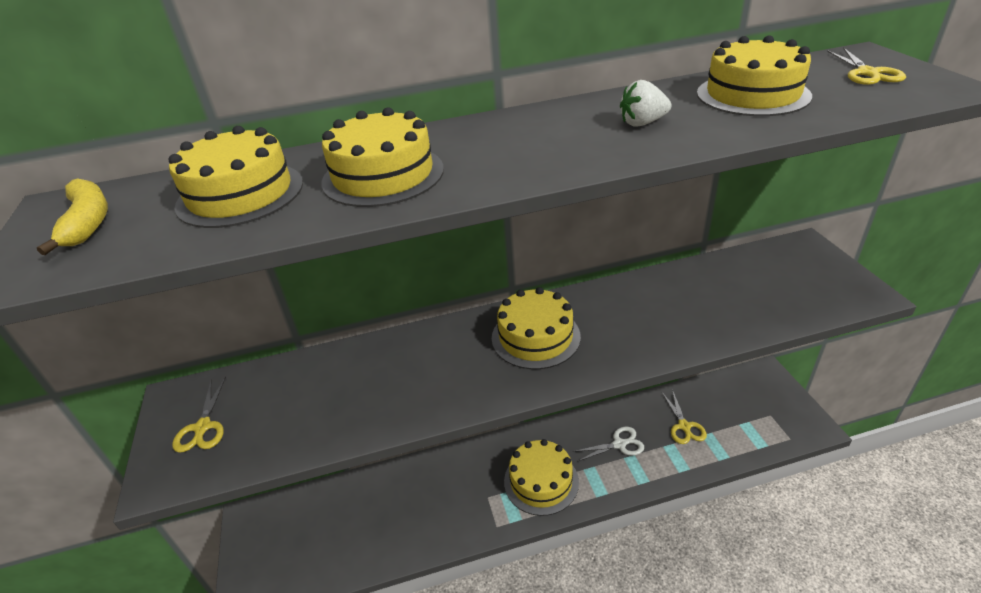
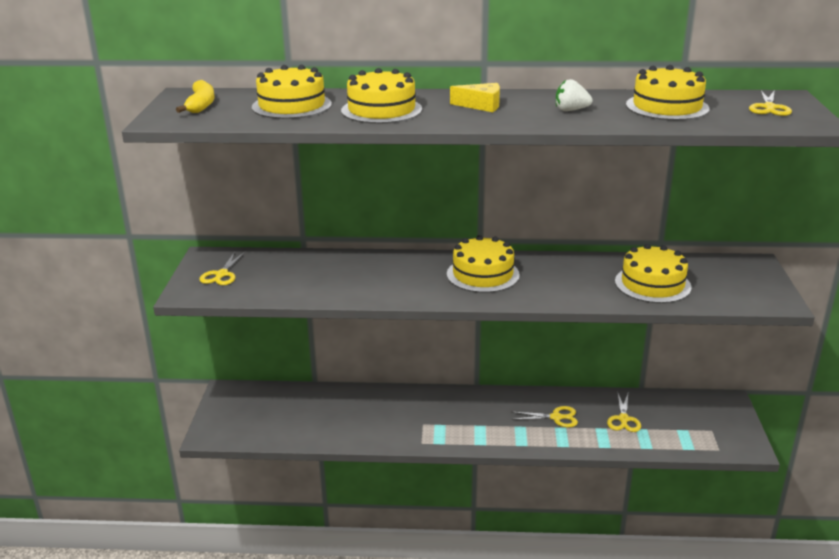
camera: 15 degrees right, 10 degrees down
yellow cake [504,439,579,516] -> yellow cake moved to [615,244,692,303]
white scissors [573,427,644,462] -> yellow scissors [512,406,578,427]
none -> yellow cheese [450,83,500,112]

